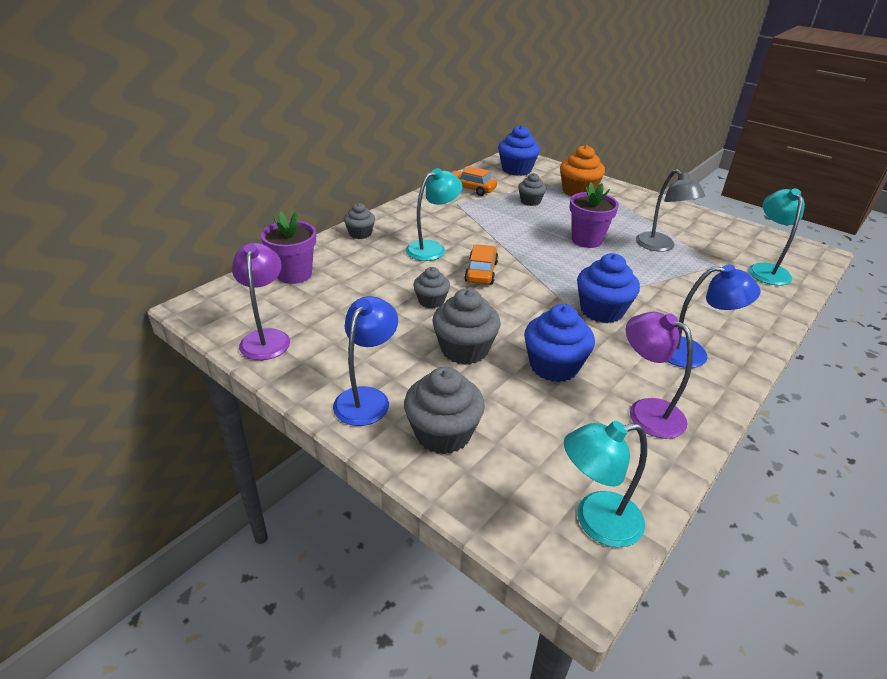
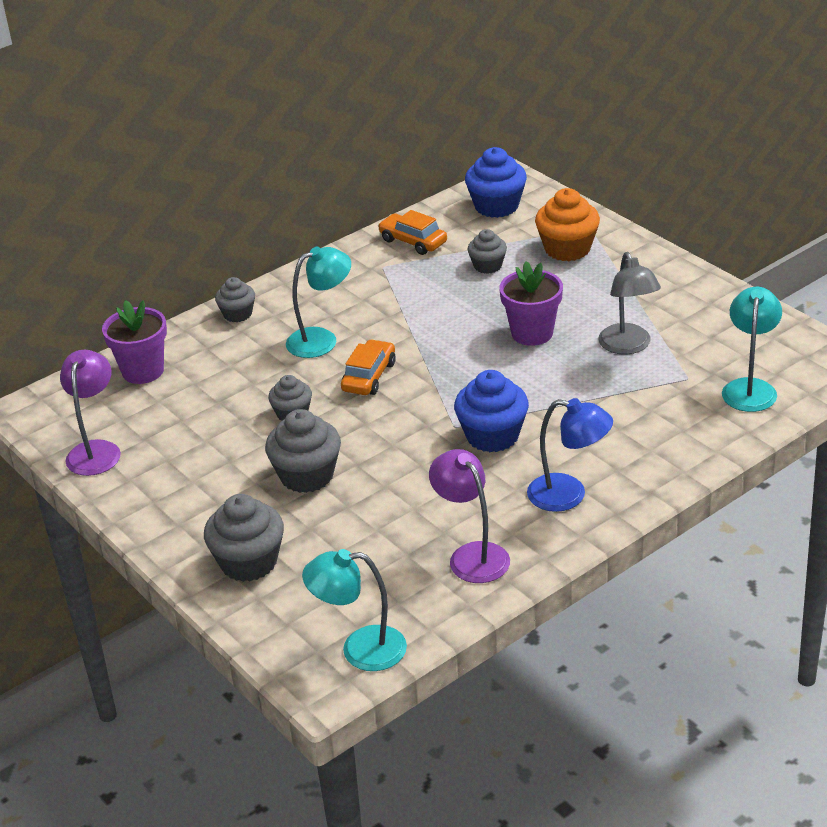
camera: 15 degrees right, 0 degrees up
blue lamp [333,296,398,426] -> none
blue cupcake [524,304,595,382] -> none

